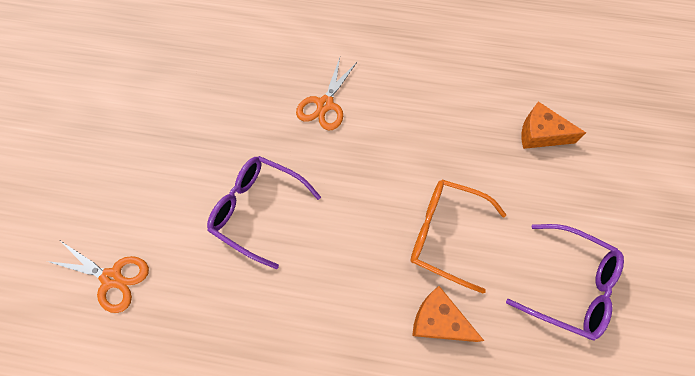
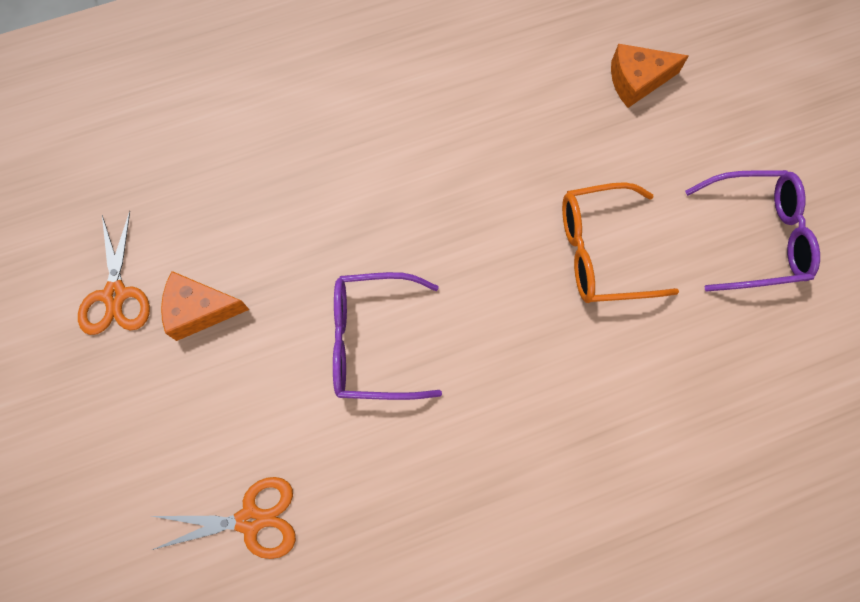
camera: 30 degrees left, 5 degrees up
orange scissors [296,58,357,130] -> orange scissors moved to [78,211,150,335]
orange cheese [412,286,484,342] -> orange cheese moved to [161,271,250,341]

